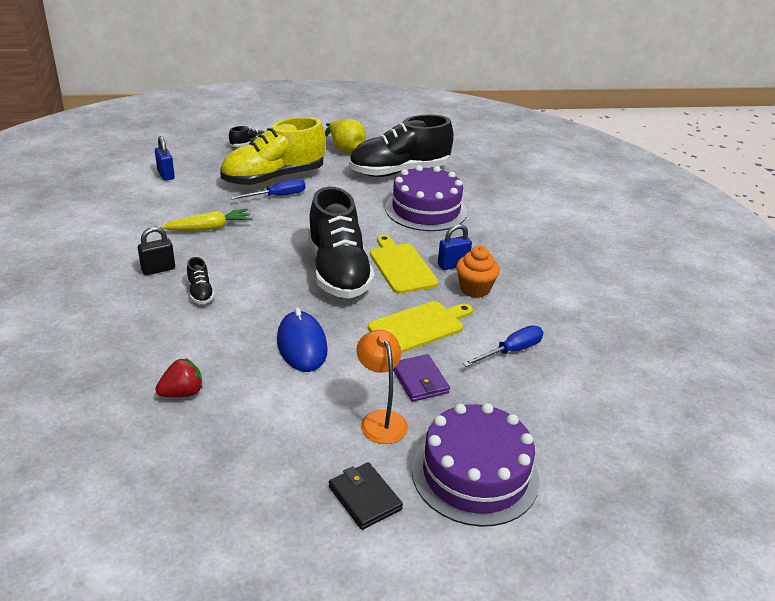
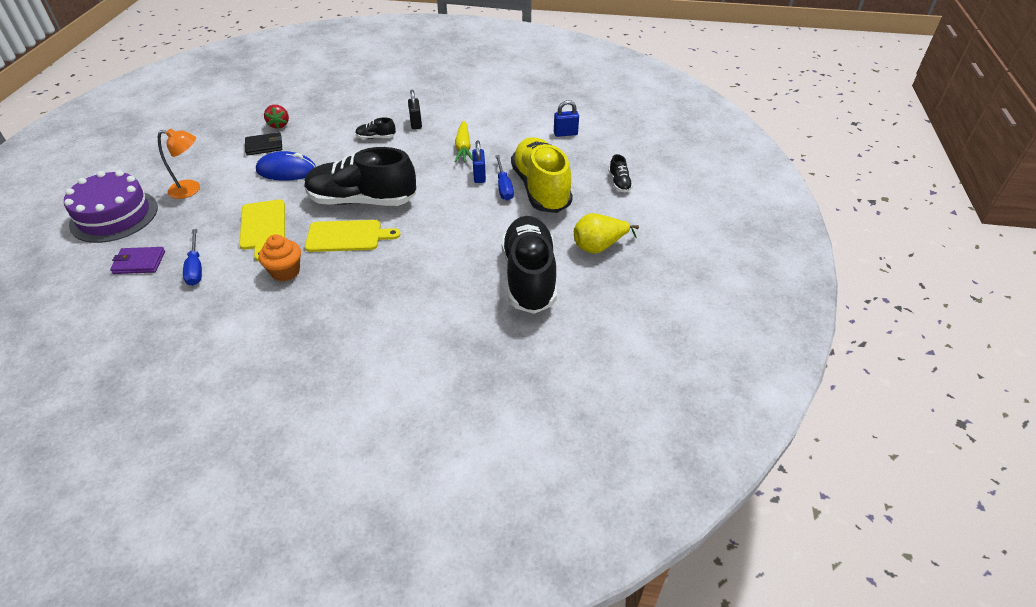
camera: 110 degrees right, 10 degrees up
black wallet [329,462,403,530] -> black wallet moved to [245,132,282,156]
purple cake [385,165,467,231] -> none
purple wallet [393,354,450,402] -> purple wallet moved to [110,247,165,274]
blue padlock [438,224,472,270] -> blue padlock moved to [472,141,486,183]

